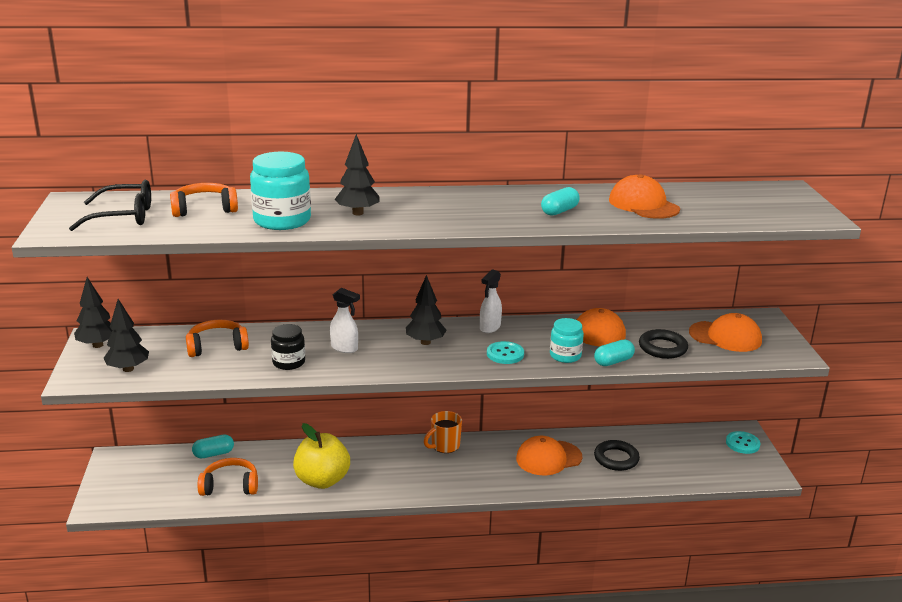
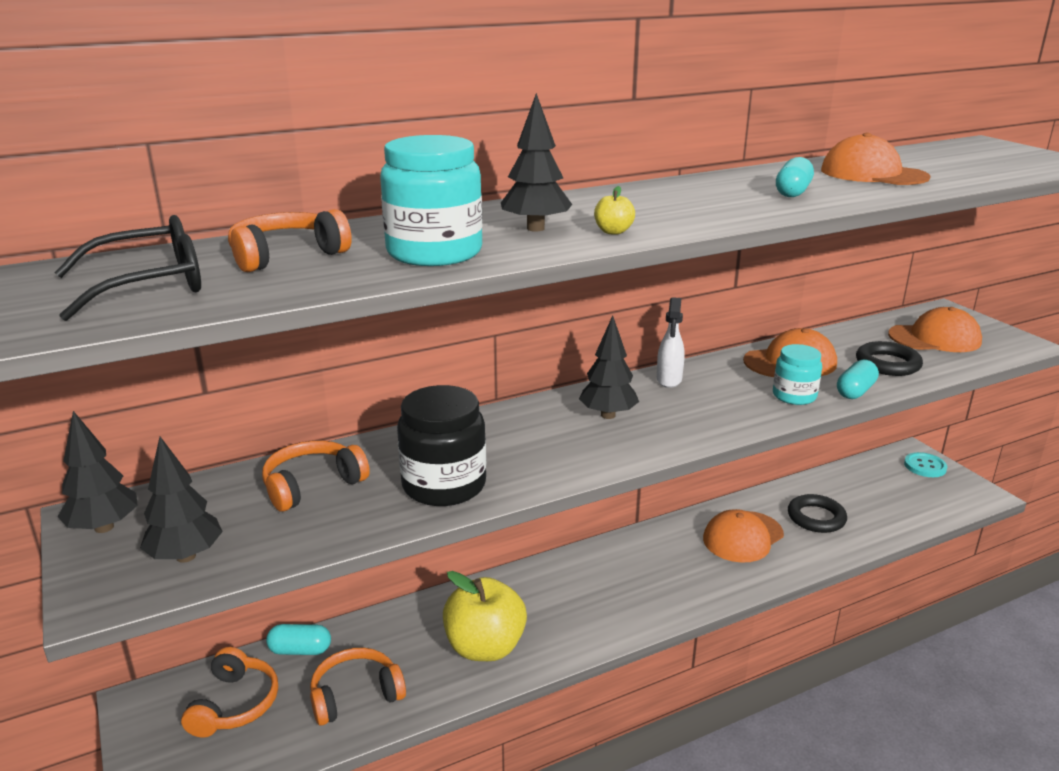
camera: 20 degrees left, 0 degrees up
turquoise capsule [192,435,234,458] -> turquoise capsule turned 45 degrees clockwise [266,624,331,655]
black jar [271,324,305,370] -> black jar [397,385,486,506], size x1.63
white spray bottle [330,288,360,353] -> none
orange mug [424,411,462,453] -> none
turquoise button [487,341,524,364] -> none
none -> orange headphones [181,647,278,738]
none -> yellow apple [594,186,635,235]

